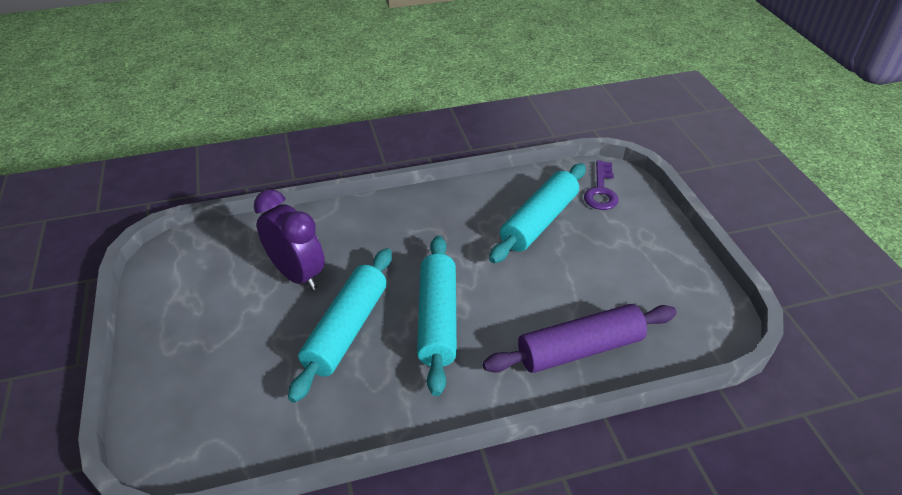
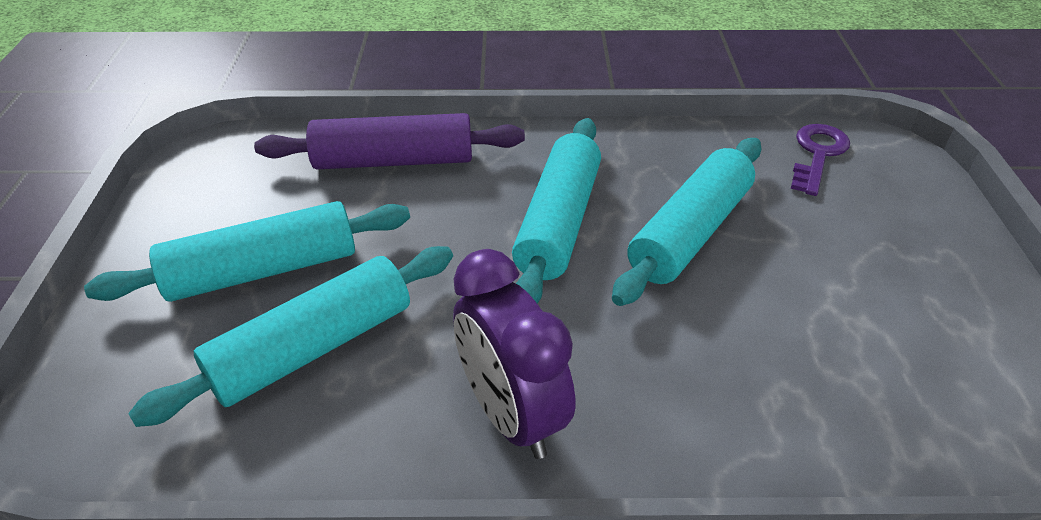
camera: 165 degrees left, 0 degrees up
purple clock [254,189,325,290] -> purple clock moved to [453,249,575,459]
purple key [584,160,618,210] -> purple key moved to [791,124,850,196]
none -> turquoise rolling pin [84,201,410,302]

